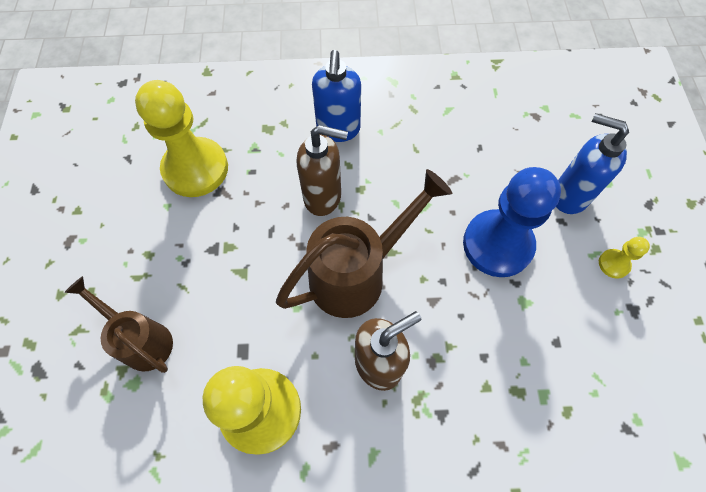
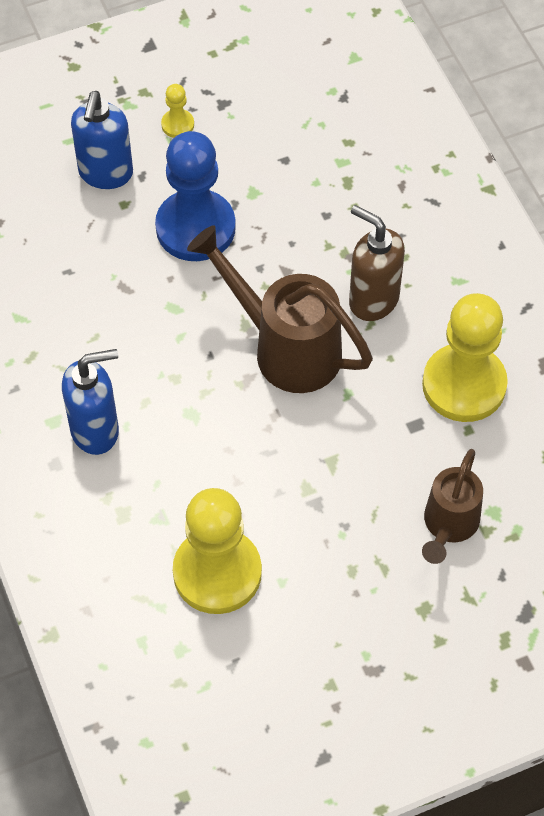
camera: 110 degrees left, 5 degrees down
brown soap dispenser [296,125,348,216] -> none

